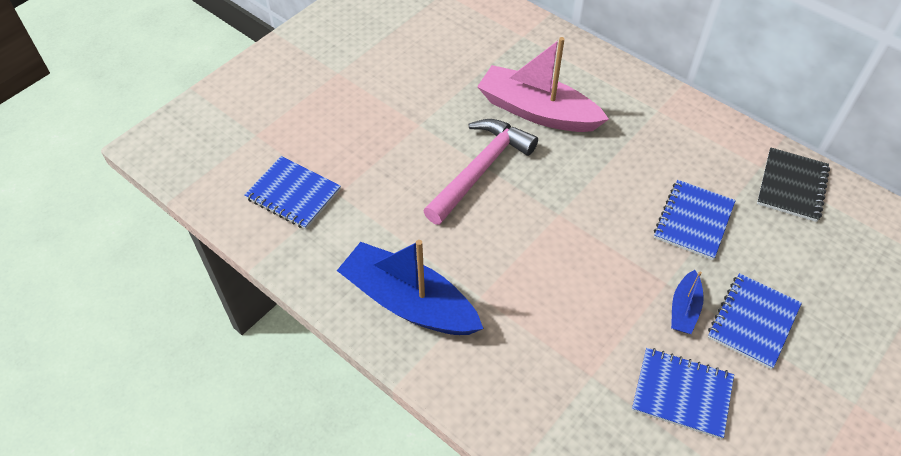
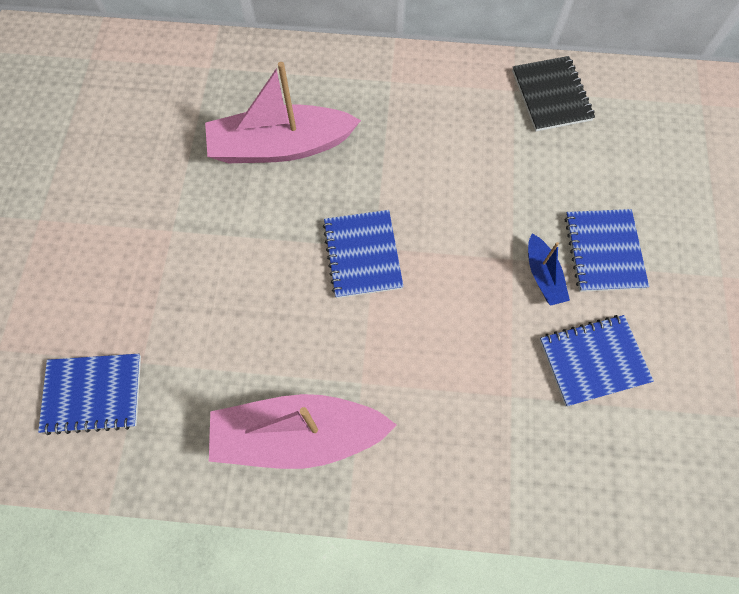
camera: 35 degrees left, 15 degrees up
blue boat [337,240,484,335] -> pink boat [209,394,397,469]
pink hammer [424,119,538,225] -> none
blue notebook [654,180,736,260] -> blue notebook moved to [323,210,404,298]

